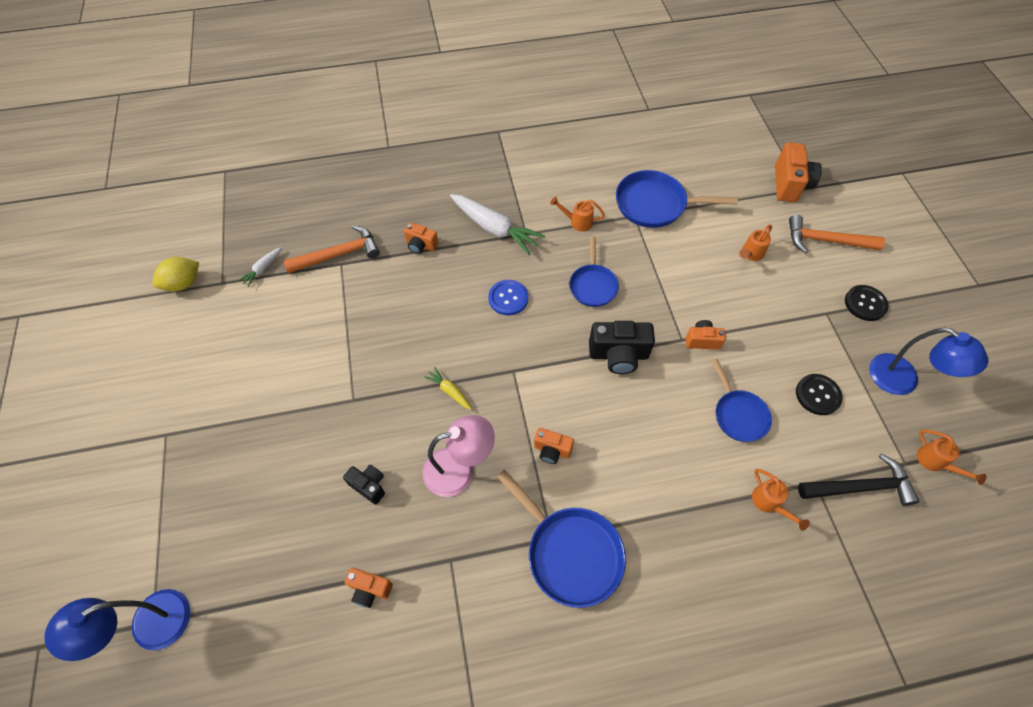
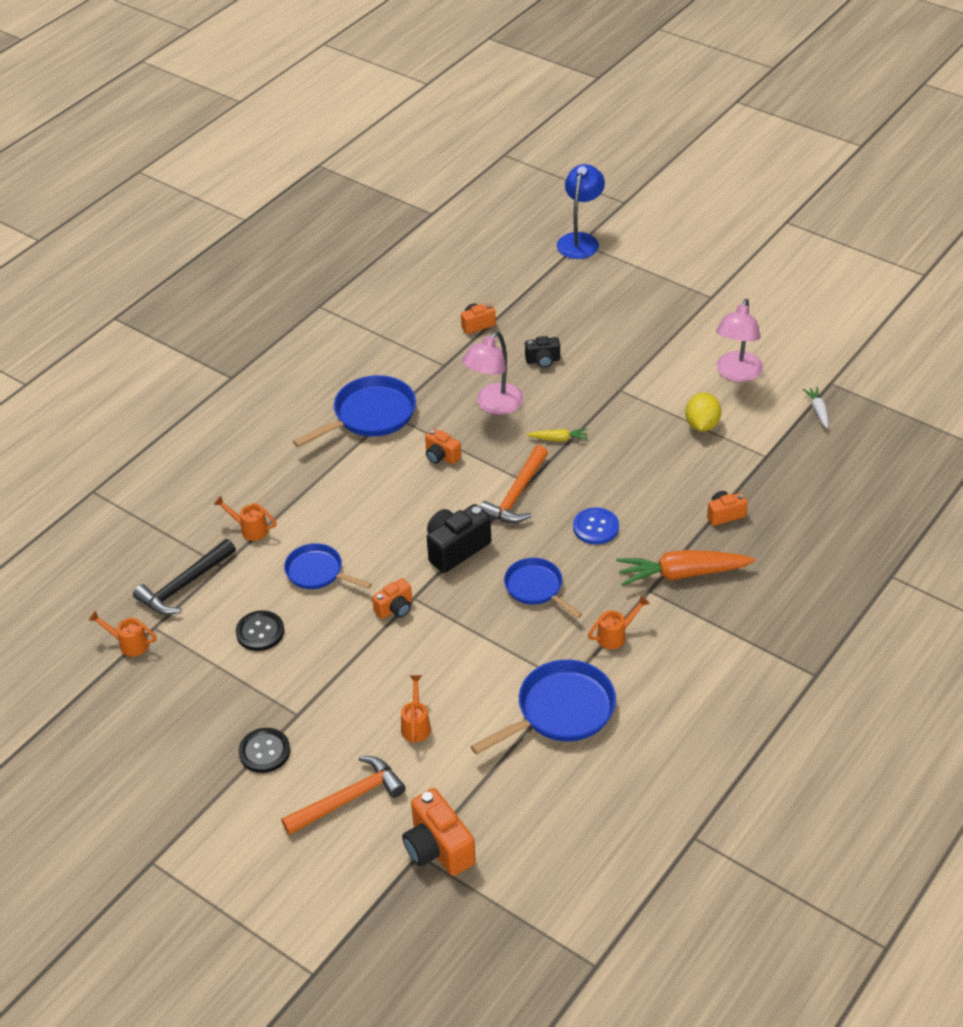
camera: 140 degrees right, 15 degrees down
yellow lemon [153,257,199,292] -> yellow lemon moved to [685,393,721,431]
orange hammer [284,225,380,273] -> orange hammer moved to [480,445,548,523]
white carrot [450,194,545,255] -> orange carrot [616,550,755,586]
blue pan [497,470,626,608] -> blue pan turned 135 degrees clockwise [293,375,416,447]
orange camera [534,428,574,464] -> orange camera turned 120 degrees counterclockwise [425,429,461,464]
blue lamp [869,327,989,395] -> none
none -> pink lamp [716,299,763,382]

